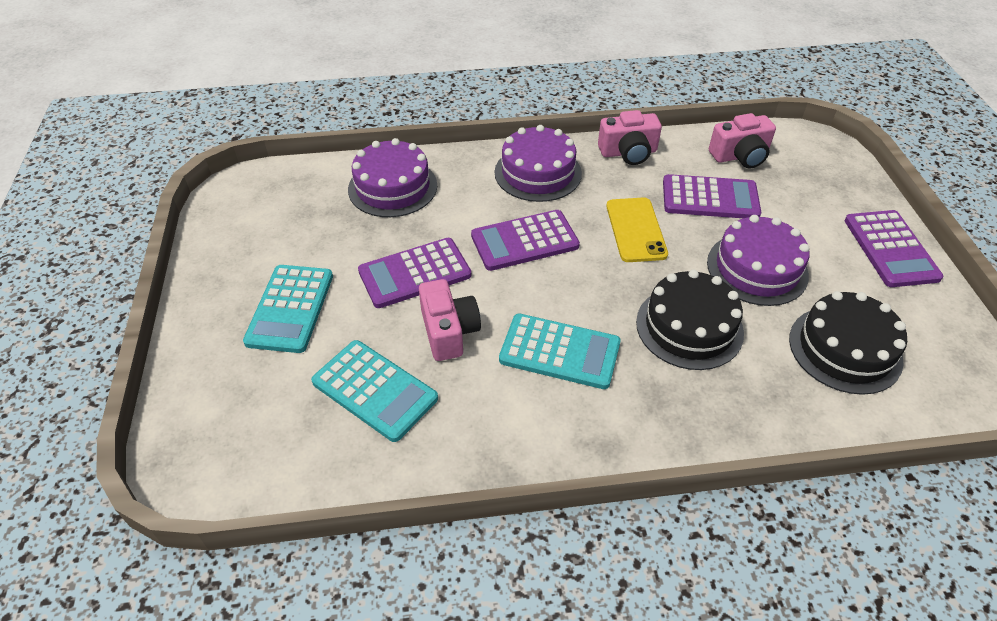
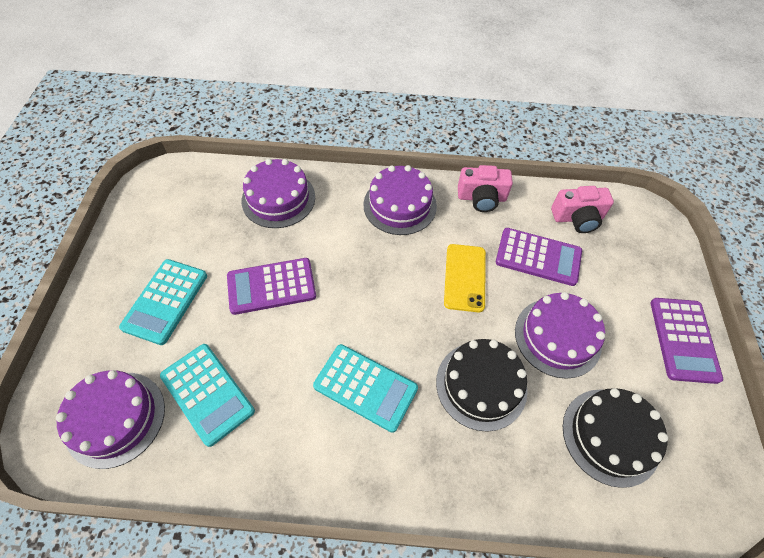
camera: 10 degrees right, 10 degrees up
pink camera [419,279,481,361] -> none
purple calculator [471,210,580,271] -> none
none -> purple cake [56,370,165,469]

